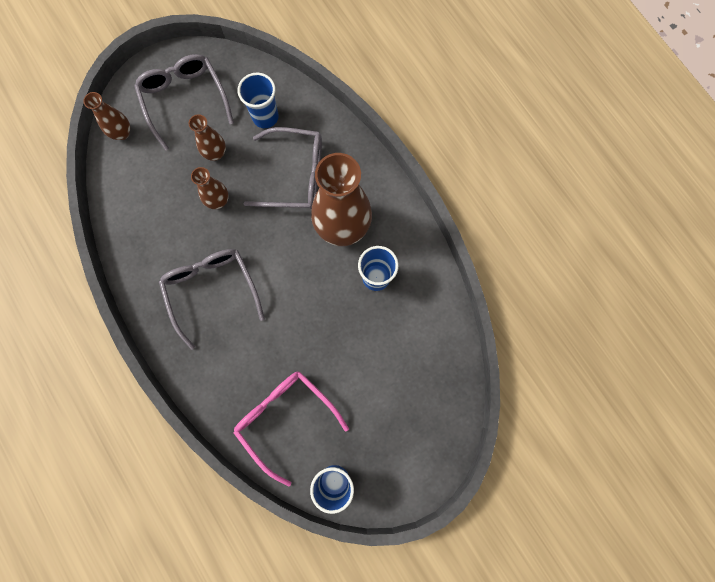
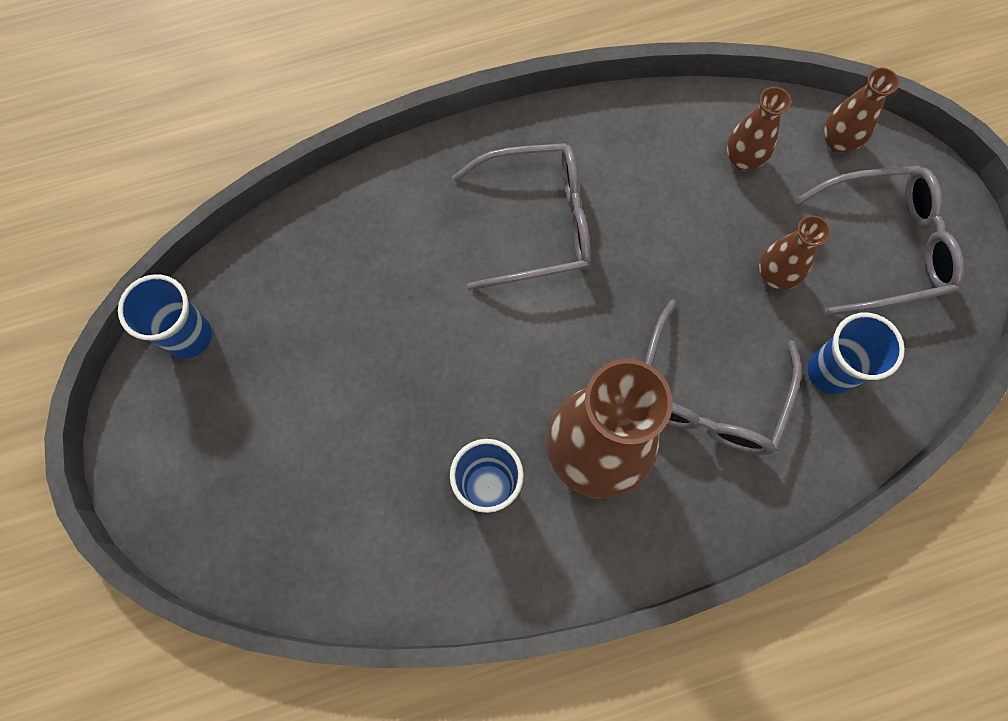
camera: 105 degrees right, 5 degrees down
brown vase [191,167,229,209] -> brown vase moved to [727,87,791,171]
pink glasses [233,372,349,487] -> none

